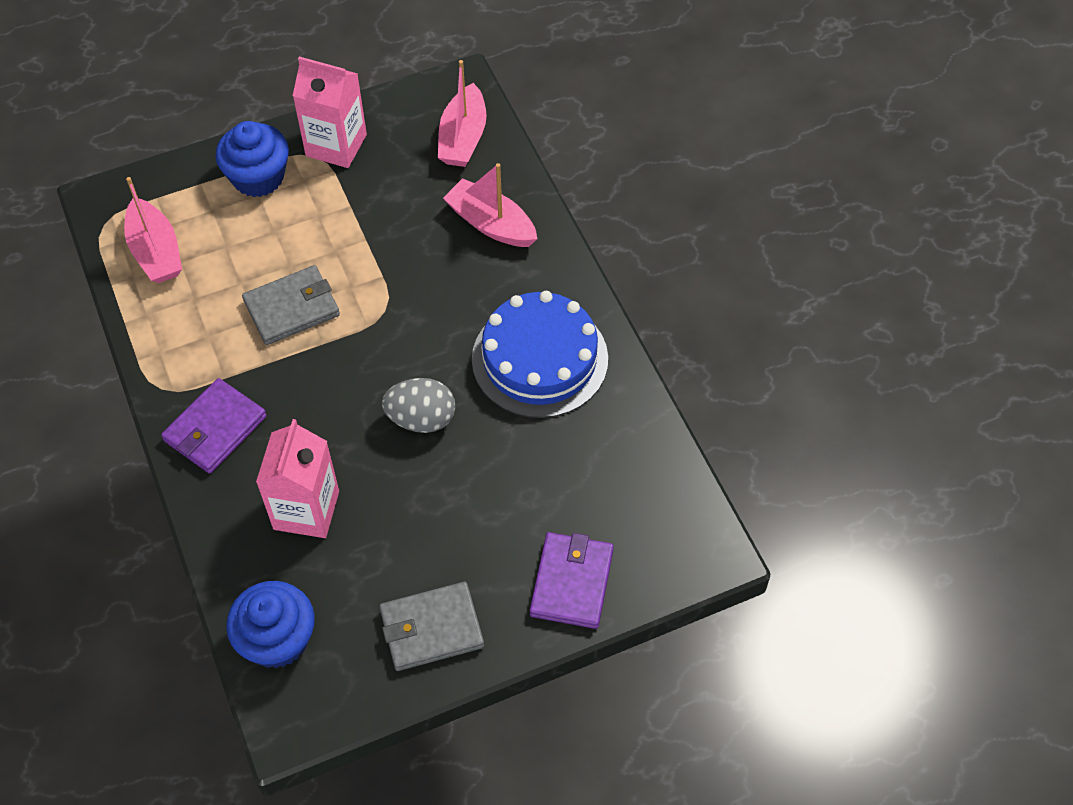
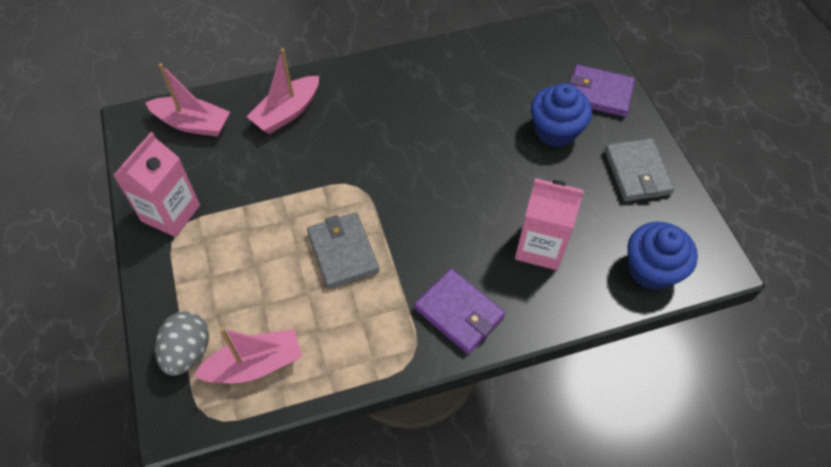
camera: 85 degrees left, 0 degrees up
blue cupcake [215,121,289,197] -> blue cupcake moved to [531,83,592,147]
grey egg [382,378,455,433] -> grey egg moved to [155,311,209,376]
blue cake [472,291,608,418] -> none

